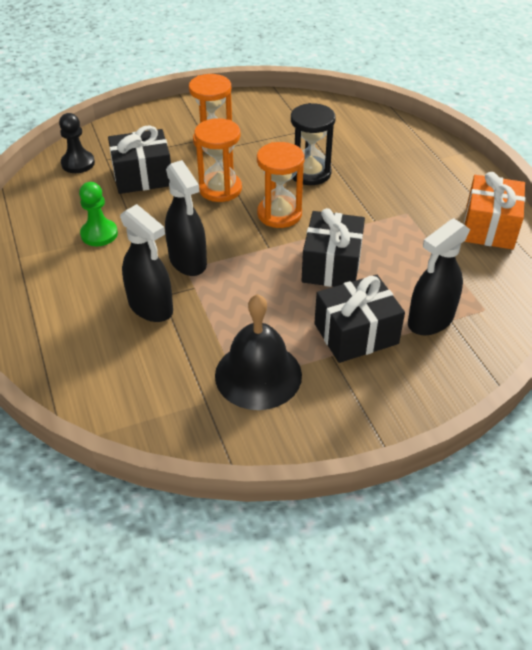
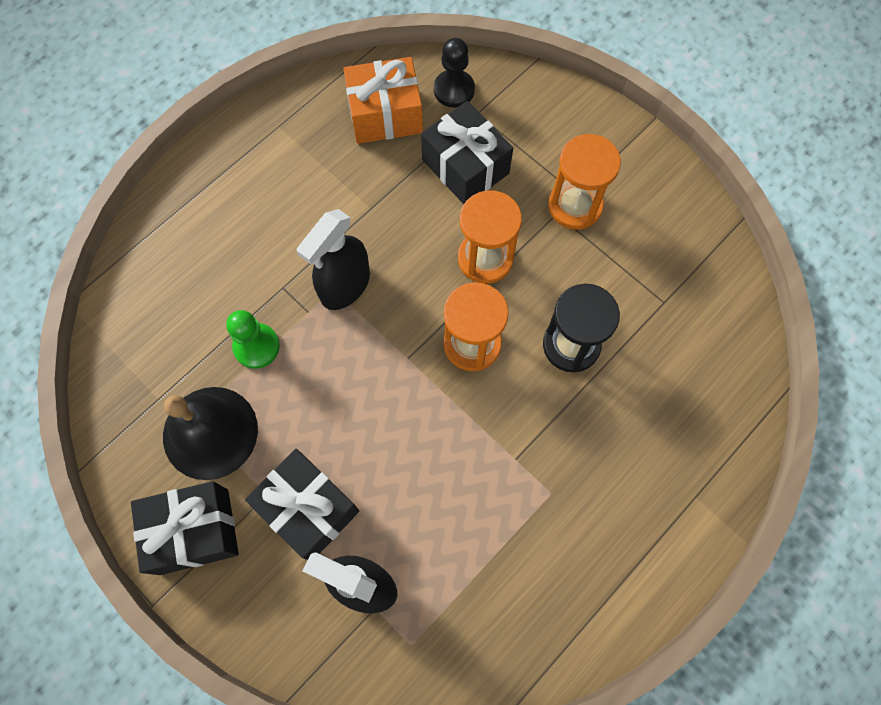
camera: 65 degrees right, 25 degrees up
green pawn [79,182,118,246] -> green pawn moved to [226,310,280,369]
black spray bottle [120,204,173,322] -> none
black gift [302,208,365,287] -> black gift moved to [131,481,239,575]
orange gift [464,172,525,250] -> orange gift moved to [343,57,423,144]

